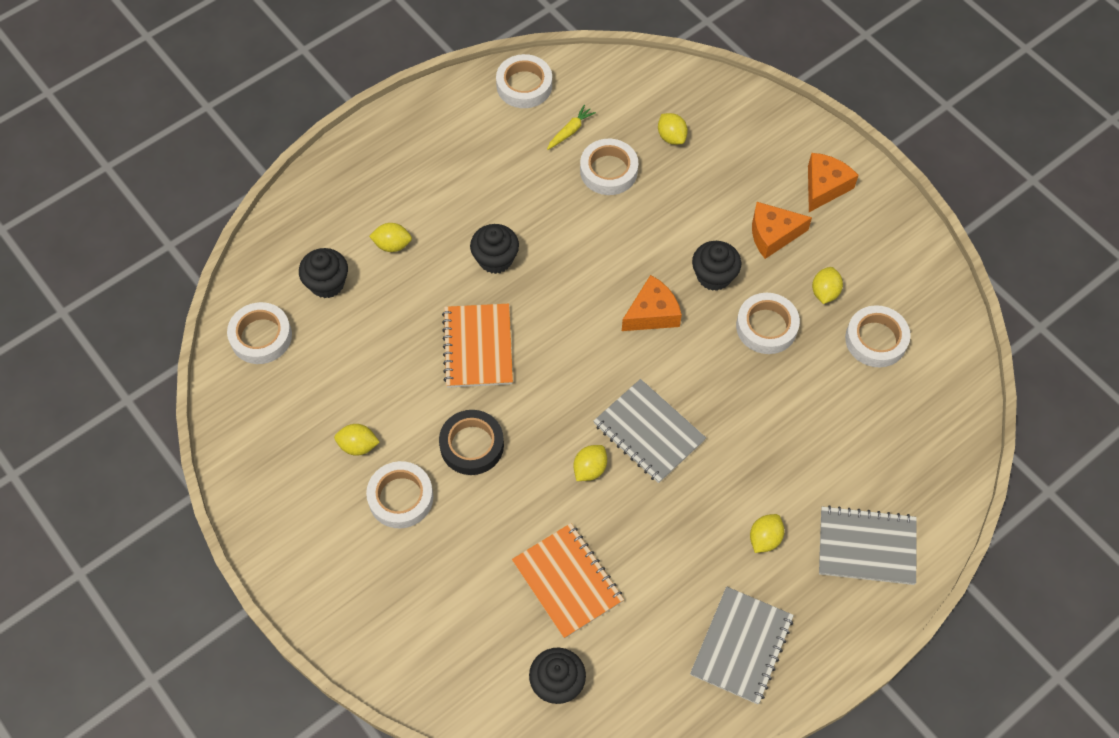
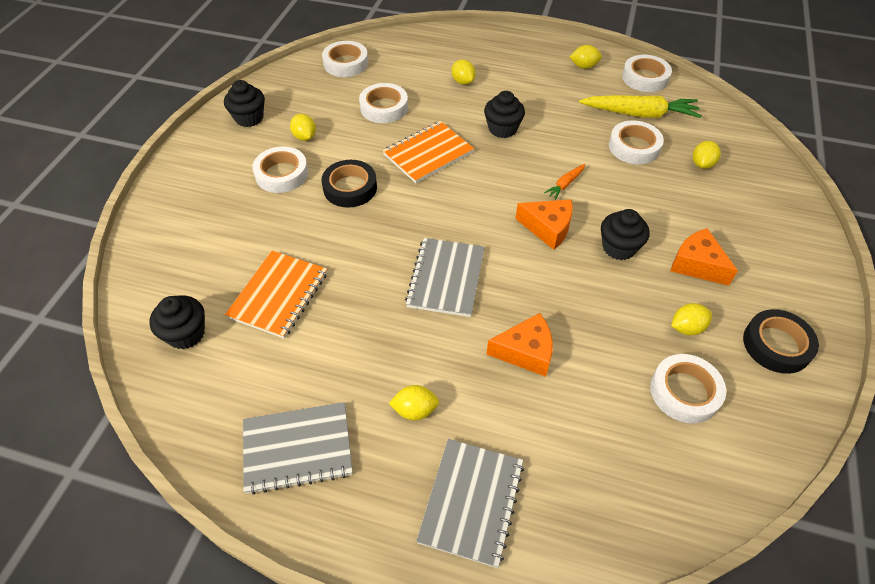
camera: 55 degrees right, 10 degrees down
black cupcake [299,248,348,298] -> black cupcake moved to [224,80,265,127]
yellow carrot [547,105,596,150] -> yellow carrot [579,95,701,118], size x2.11
yellow lemon [573,445,607,481] -> yellow lemon moved to [570,45,602,69]
white tape [736,293,800,354] -> white tape moved to [359,83,408,123]
orange cheese [808,153,858,212] -> orange cheese moved to [487,313,553,377]
grey notebook [819,506,917,585] -> grey notebook turned 45 degrees clockwise [416,439,524,568]
none -> orange carrot [544,164,585,200]
none -> black tape [743,309,819,374]

